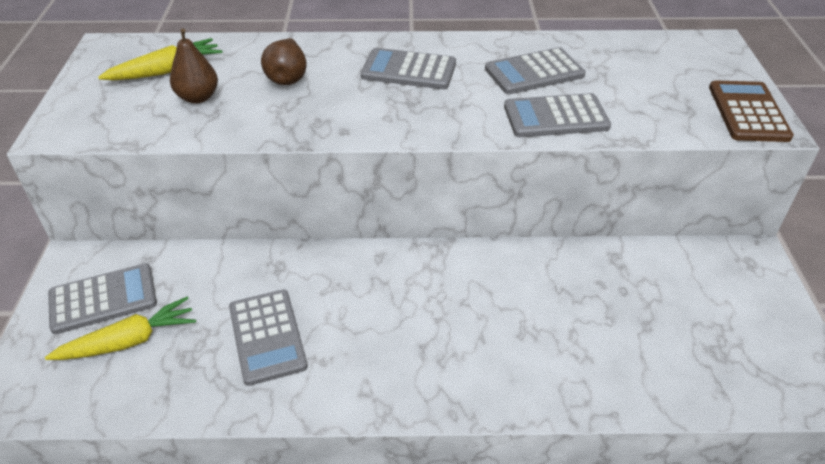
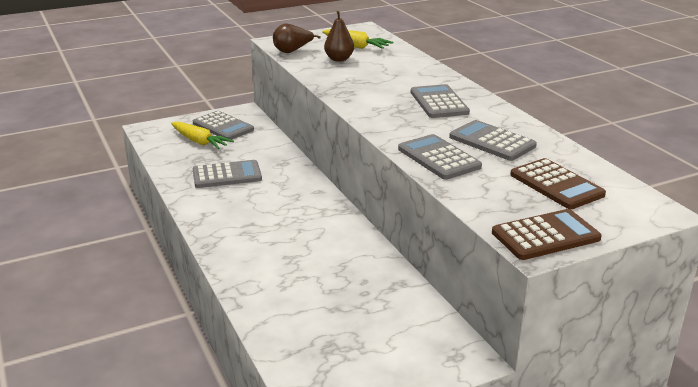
camera: 65 degrees right, 15 degrees down
grey calculator [229,289,308,386] -> grey calculator turned 150 degrees counterclockwise [193,160,262,188]
brown pear [261,38,307,85] -> brown pear moved to [273,23,321,53]
none -> brown calculator [510,158,606,209]

